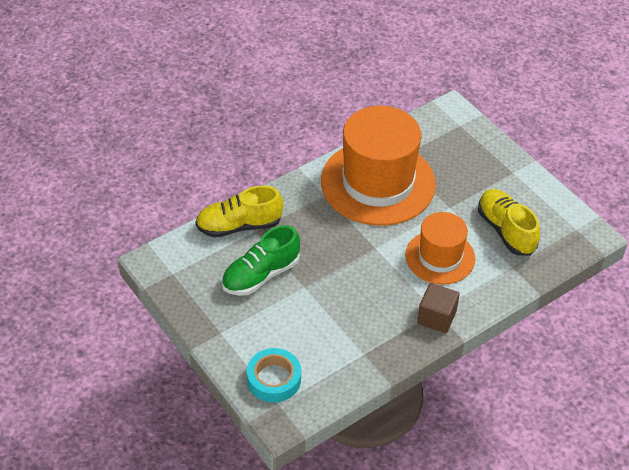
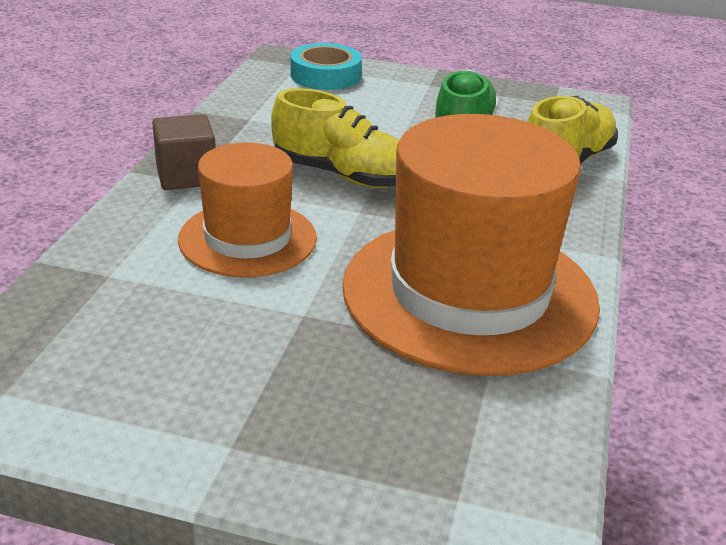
camera: 140 degrees right, 15 degrees down
yellow shoe [478,189,540,255] -> yellow shoe moved to [271,88,399,188]

